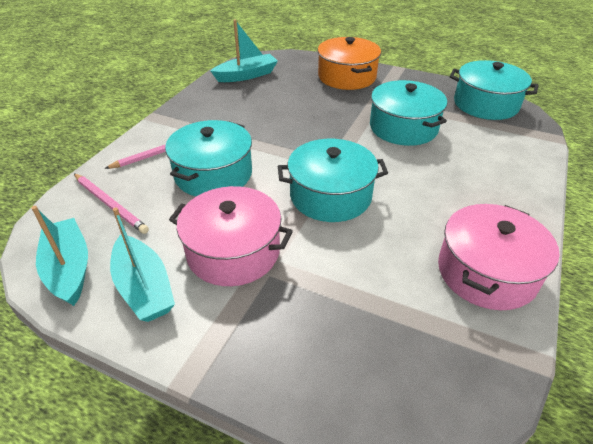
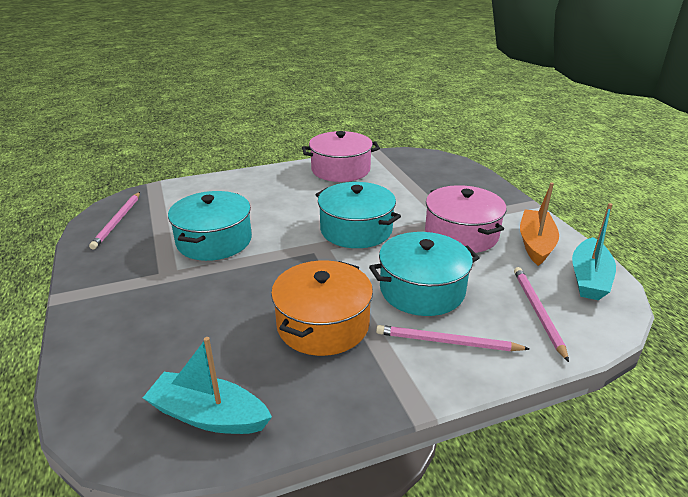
camera: 135 degrees left, 10 degrees down
turquoise boat [110,208,175,322] -> orange boat [520,182,559,266]
orange pot [318,37,381,90] -> orange pot moved to [271,260,373,356]
turquoise pot [450,60,538,120] -> pink pencil [89,192,140,249]

